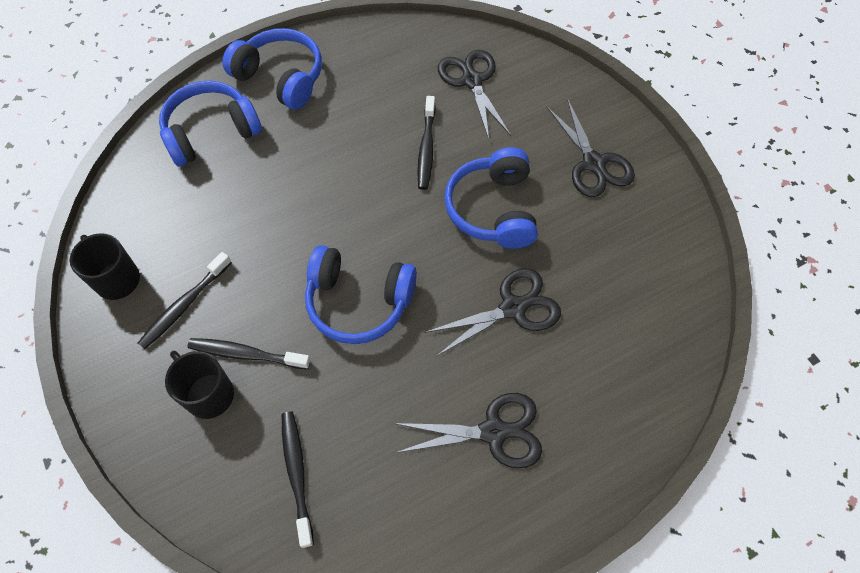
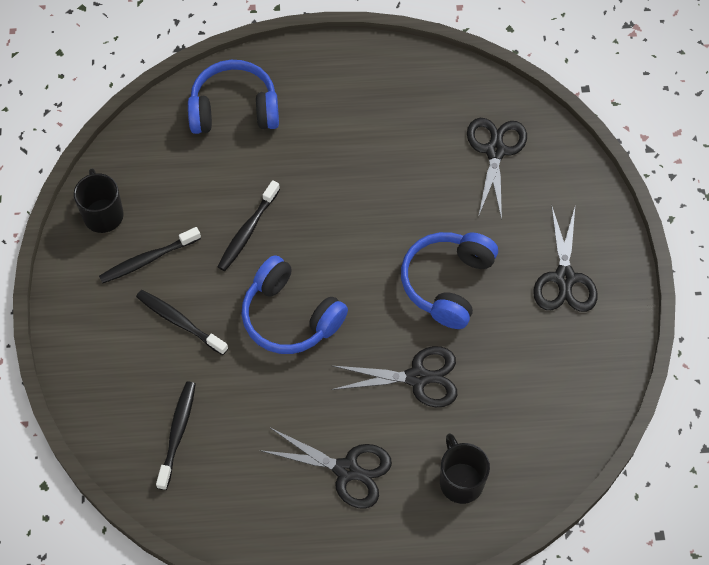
camera: 25 degrees right, 0 degrees up
black mug [165,351,234,419] -> black mug moved to [440,433,490,504]
blue headphones [222,28,322,110] -> none
black toothbrush [417,96,436,190] -> black toothbrush moved to [217,180,280,271]

